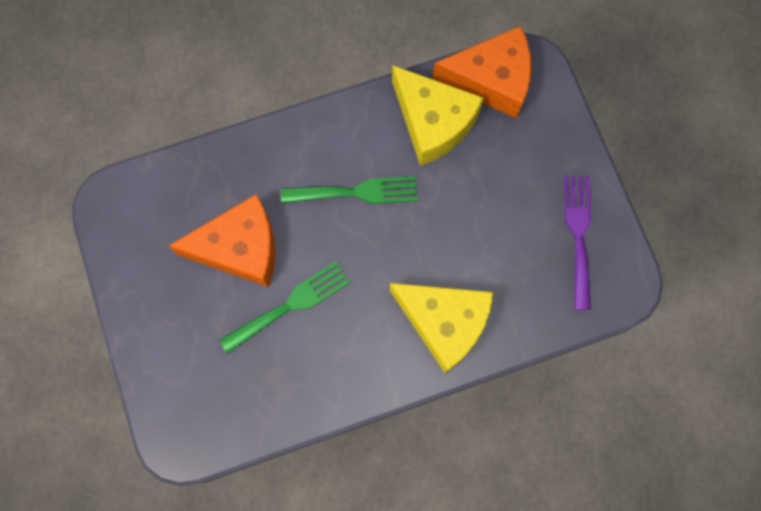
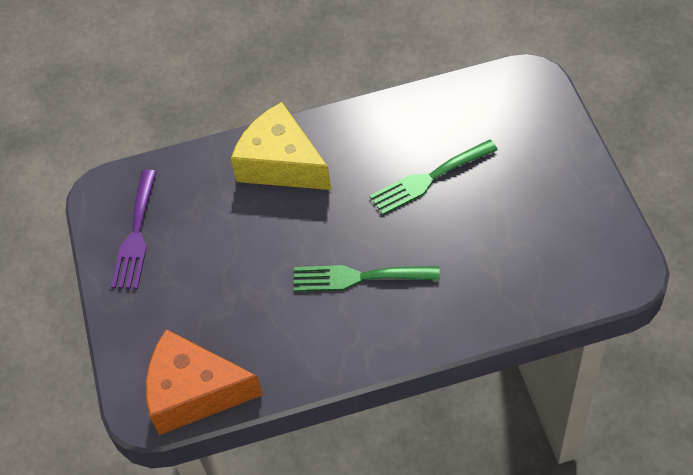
camera: 170 degrees left, 20 degrees down
orange cheese [169,194,276,287] -> none
yellow cheese [392,66,484,166] -> none

